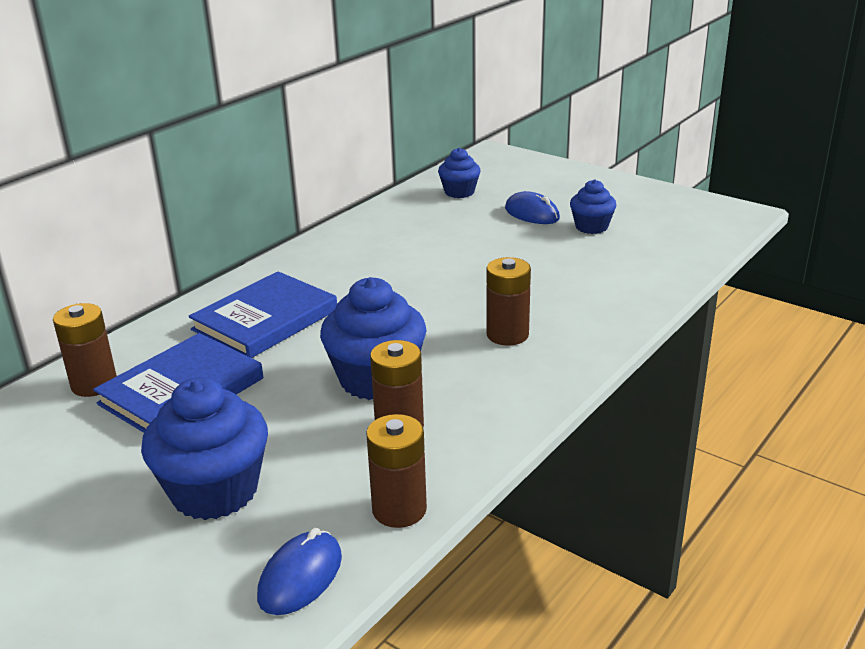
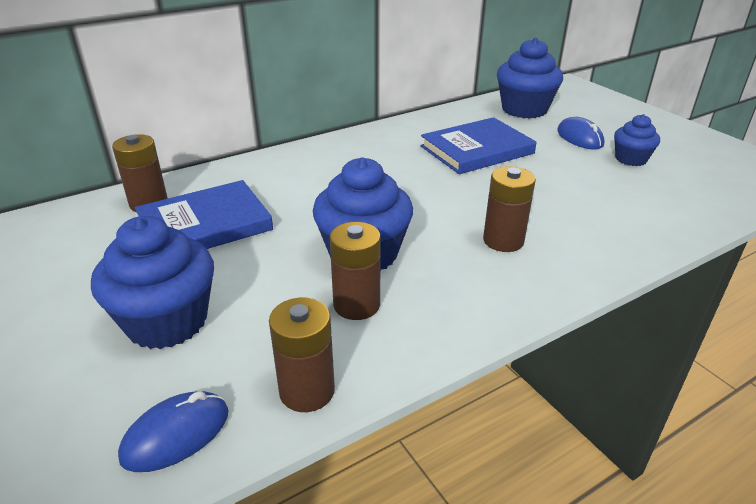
camera: 20 degrees right, 5 degrees up
blue book [189,271,337,358] -> blue book moved to [420,117,537,174]
blue cupcake [438,148,481,198] -> blue cupcake [497,38,563,119], size x1.74

